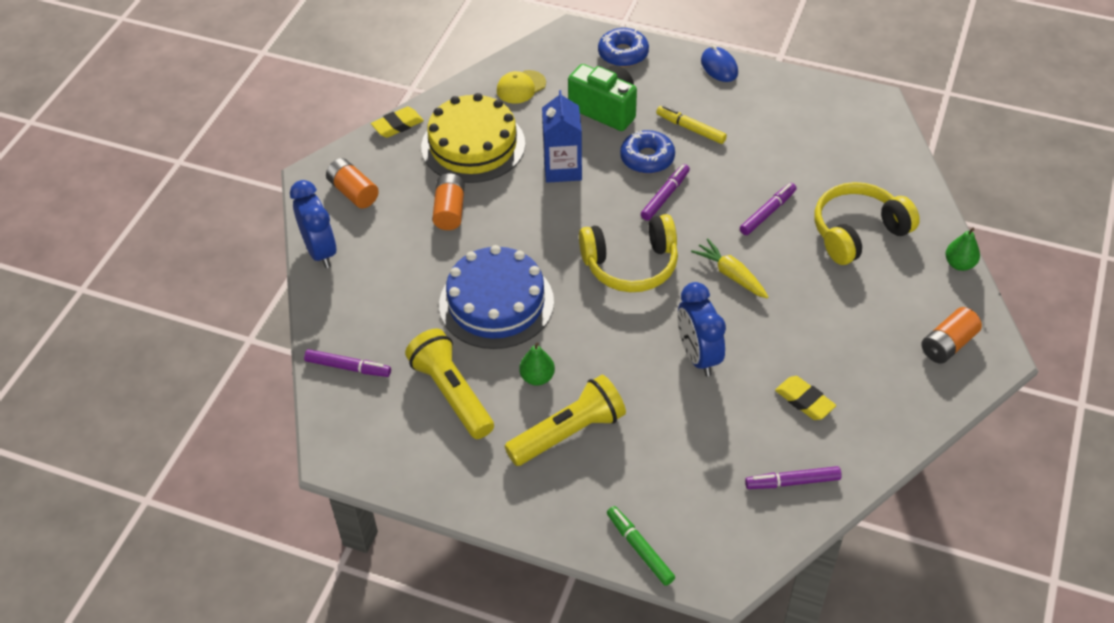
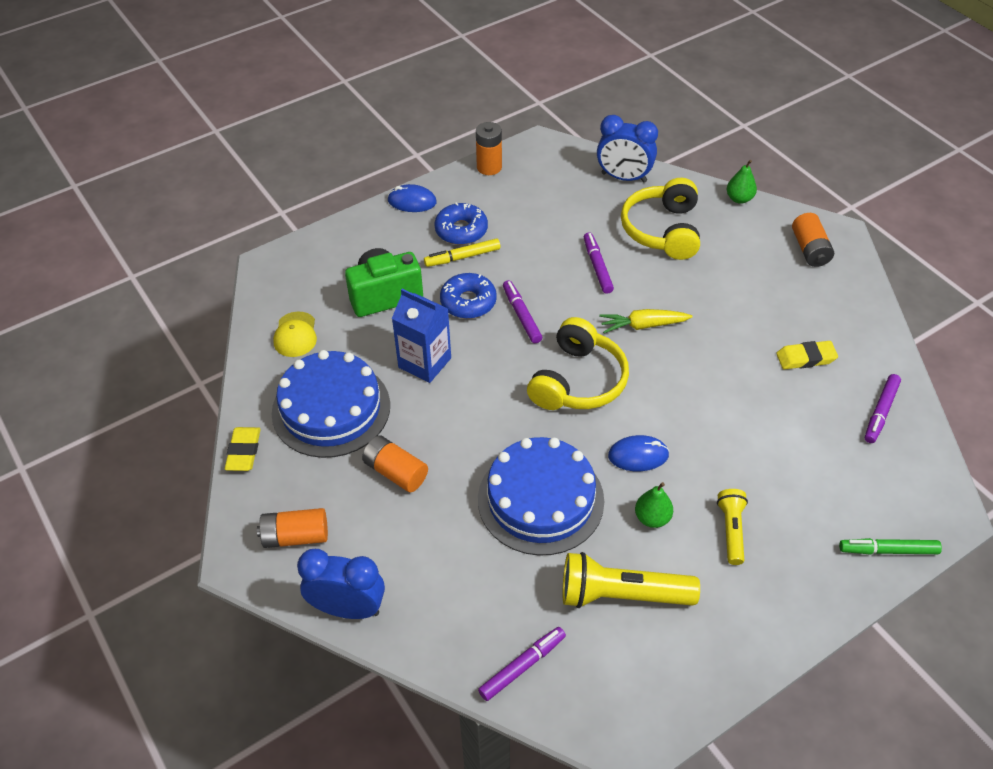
camera: 55 degrees left, 0 degrees up
yellow cake [421,93,525,183] -> blue cake [272,350,390,458]
yellow flashlight [505,375,626,466] -> yellow flashlight [717,489,748,565], size x0.58
blue donut [598,28,649,67] -> blue donut moved to [434,203,488,245]
blue clock [677,282,726,377] -> blue clock moved to [597,115,658,183]
none -> orange battery [476,122,502,175]
none -> blue mouse [608,435,669,471]

